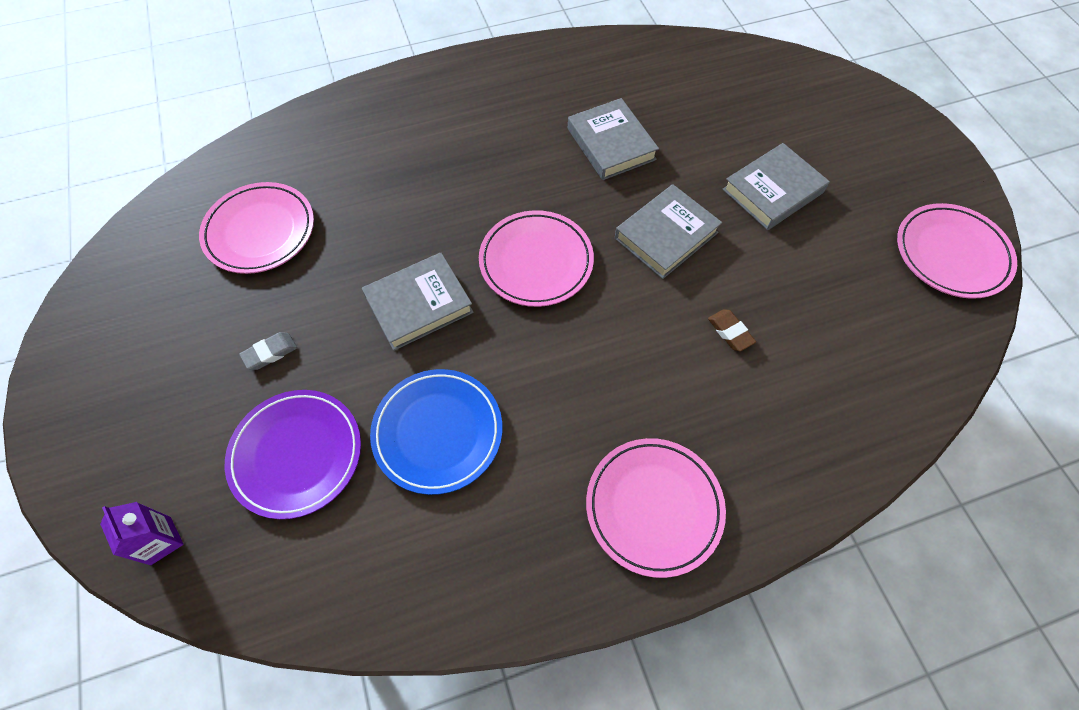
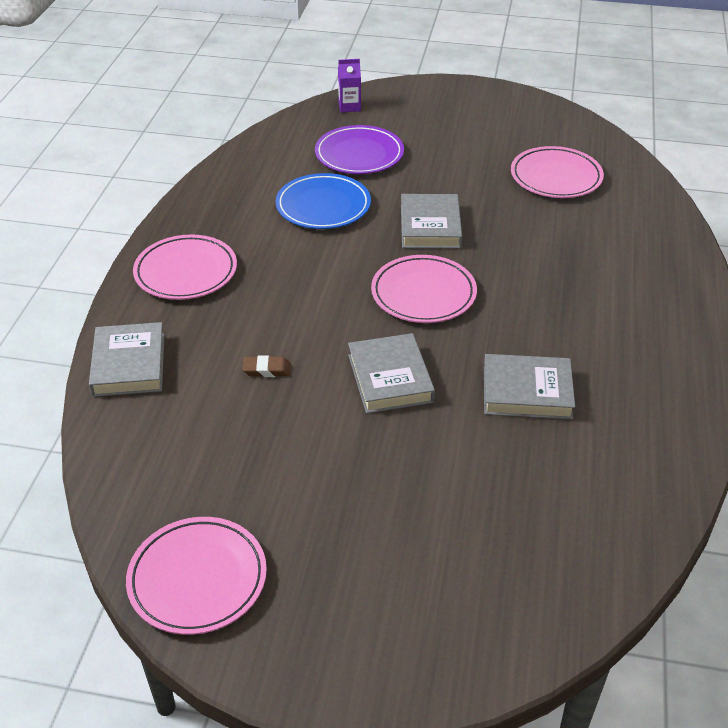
camera: 120 degrees right, 20 degrees down
grey eraser [239,332,297,370] -> none
grey book [722,143,830,230] -> grey book moved to [89,322,164,397]

